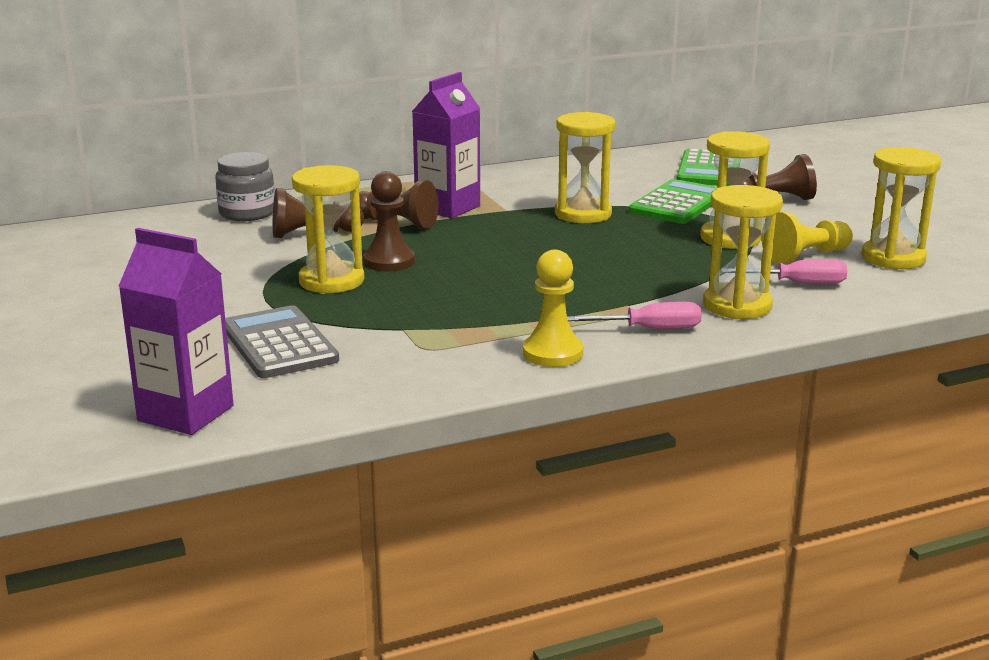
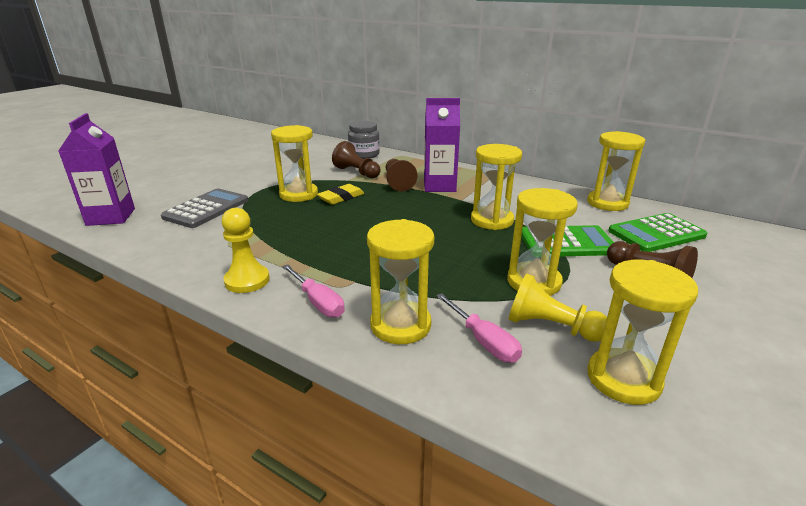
camera: 55 degrees right, 5 degrees up
brown pawn [363,171,415,271] -> yellow eraser [317,184,364,205]
none -> yellow hourglass [587,131,645,211]

